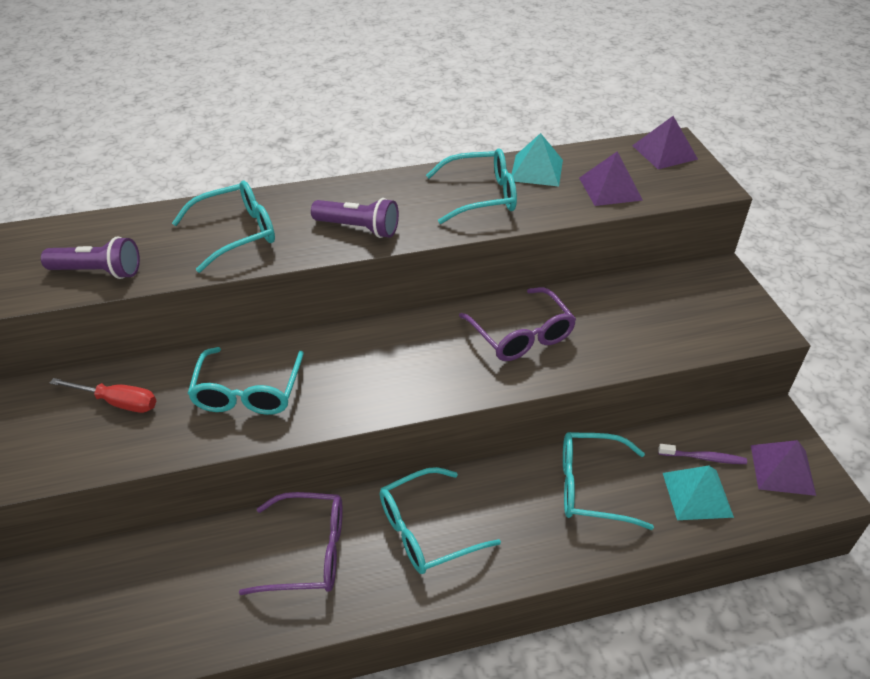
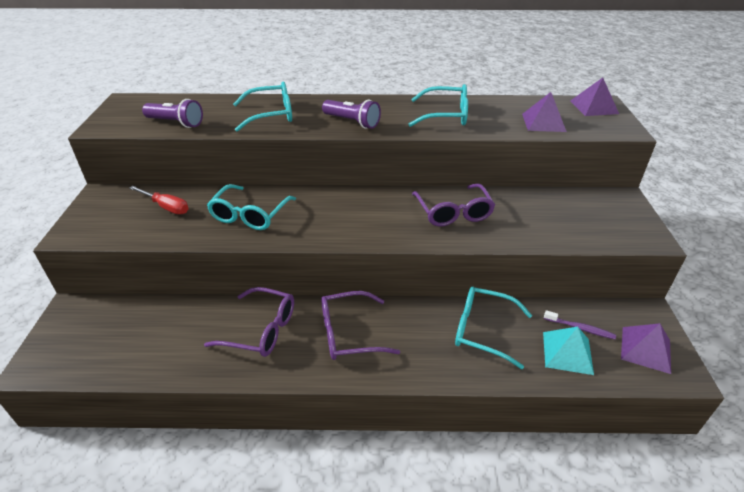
camera: 15 degrees right, 5 degrees down
turquoise glasses [380,467,501,574] -> purple glasses [321,291,400,360]
turquoise pyramid [512,133,563,186] -> none

